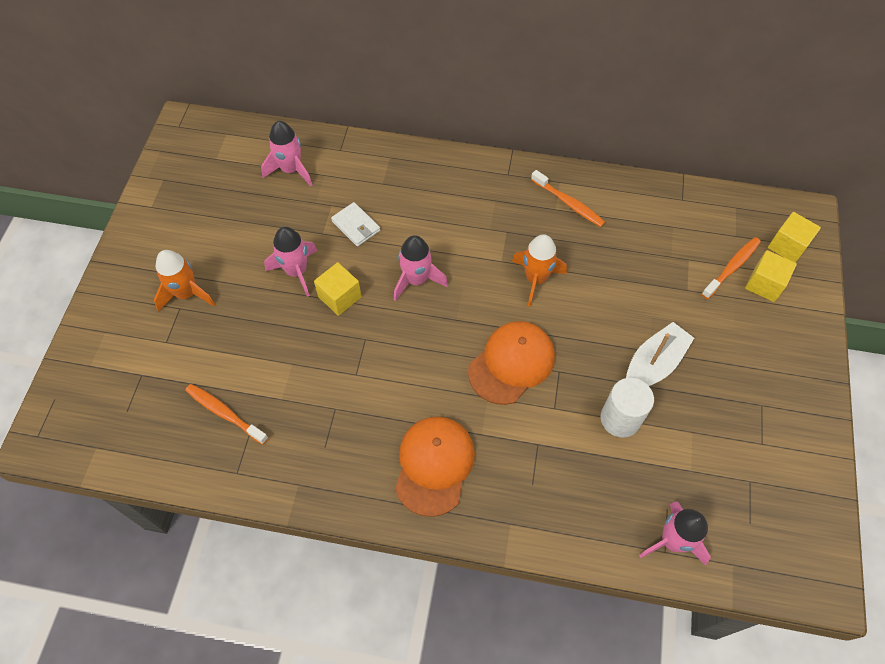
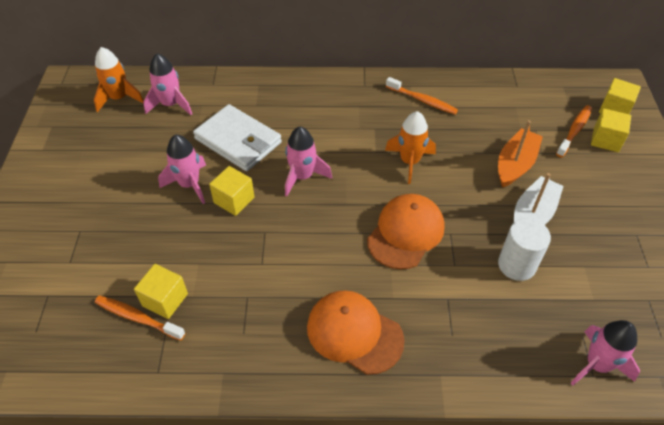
camera: 10 degrees left, 10 degrees down
orange rocket [154,250,215,312] -> orange rocket moved to [94,47,144,112]
white wallet [331,202,380,247] -> white wallet [193,104,282,171], size x1.88
orange cap [395,416,475,517] -> orange cap turned 60 degrees counterclockwise [307,290,404,375]
none -> yellow cube [134,264,188,319]
none -> orange boat [498,121,543,188]

